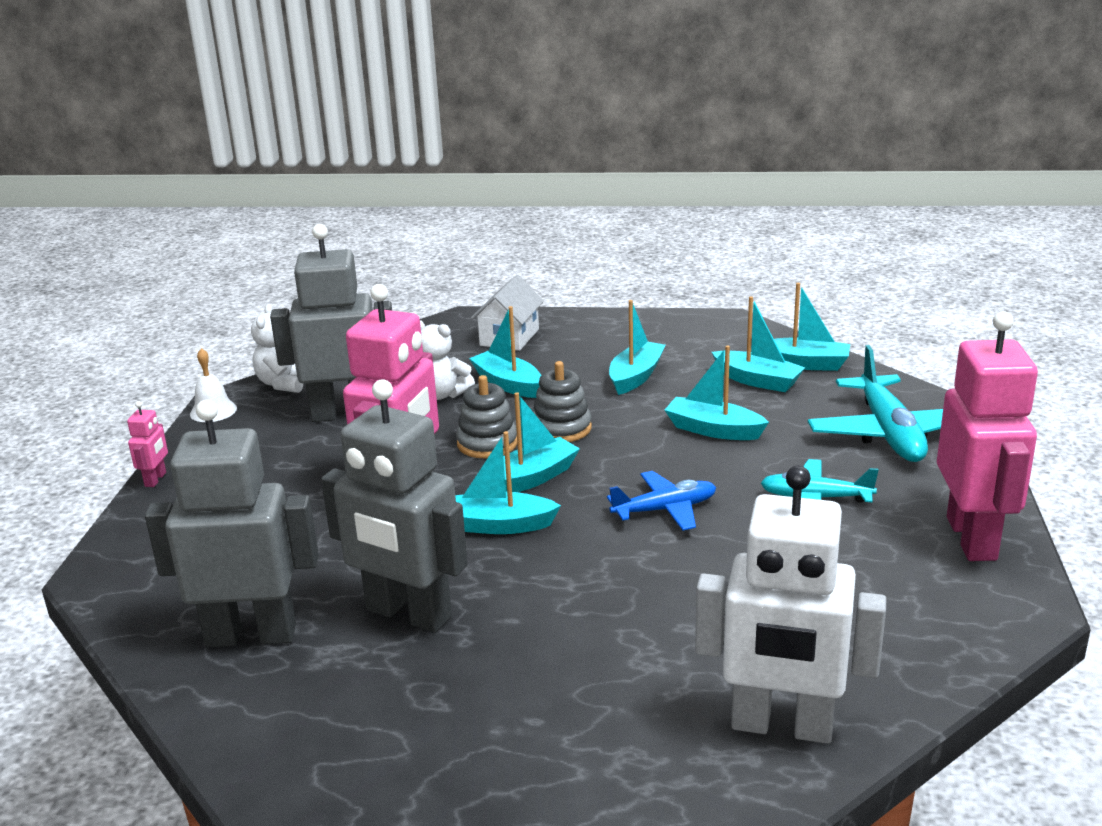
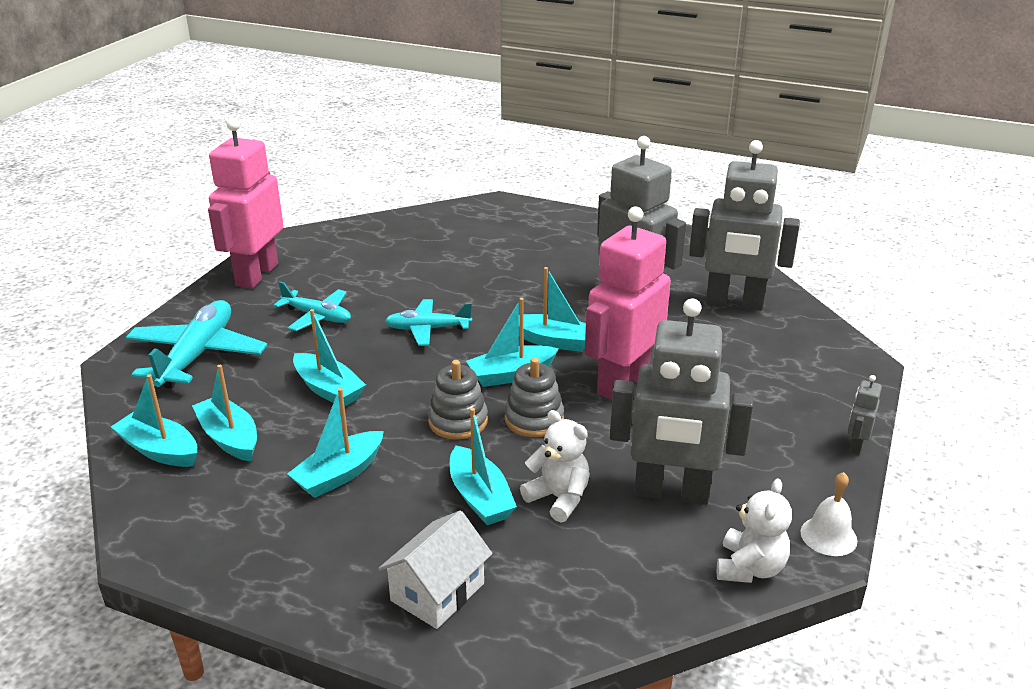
camera: 165 degrees left, 5 degrees up
pink robot [127,401,168,487] -> grey robot [847,375,882,455]
blue plane [607,471,716,530] -> turquoise plane [385,299,472,346]
white robot [695,466,887,744] -> none

